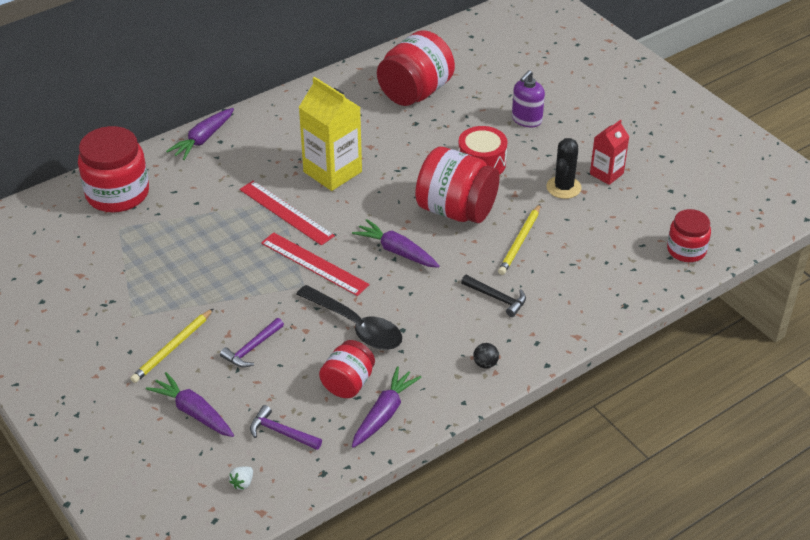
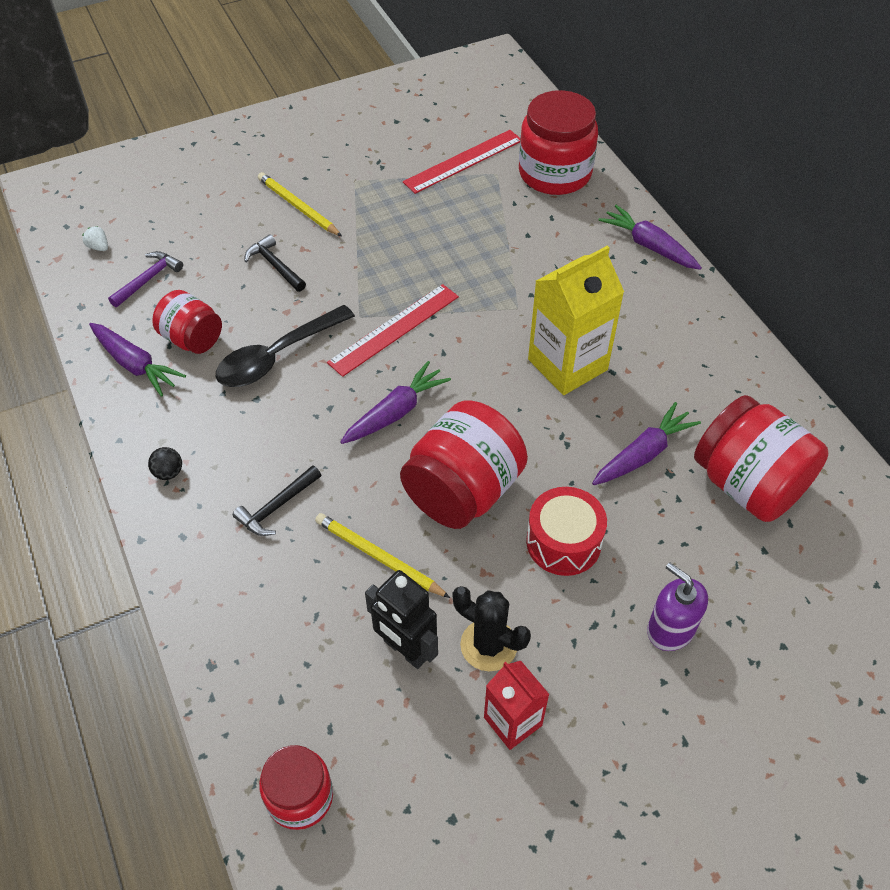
camera: 100 degrees right, 10 degrees up
purple carrot [146,372,234,437] -> purple carrot moved to [592,402,701,485]
purple hammer [220,318,284,367] -> black hammer [244,234,306,292]
red ruler [239,181,335,245] -> red ruler moved to [403,130,520,194]
none -> black robot [365,570,438,669]

